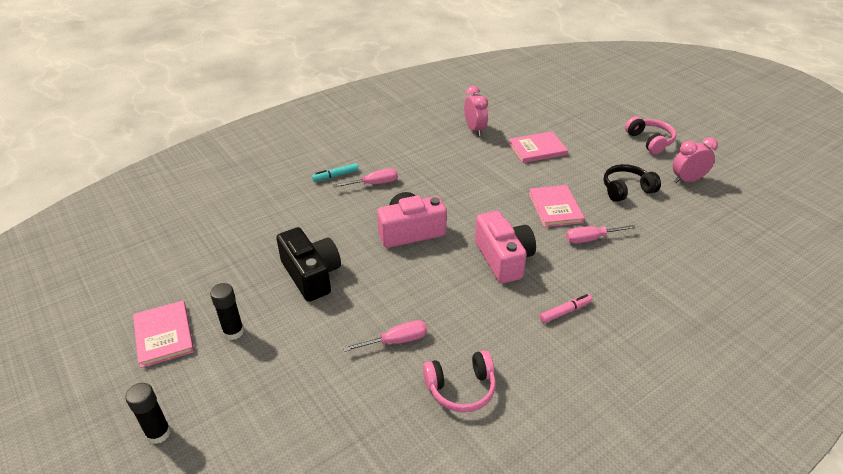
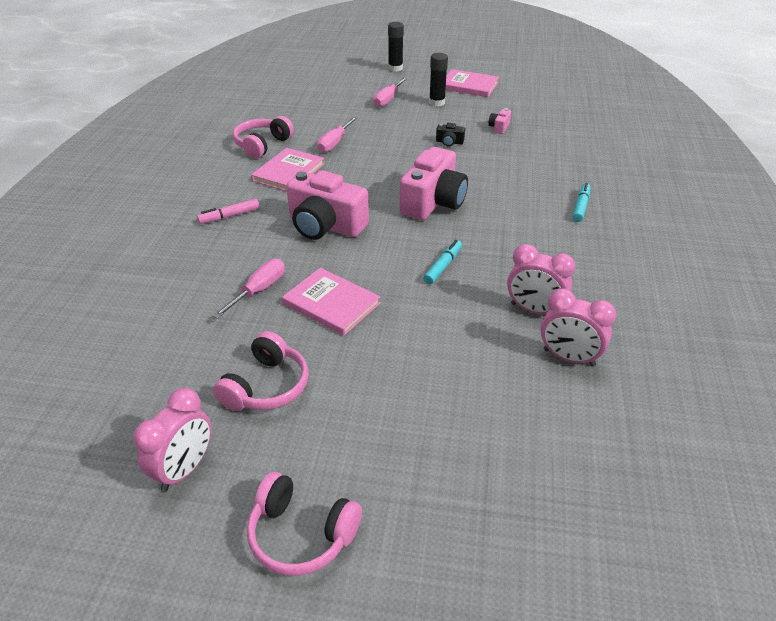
camera: 135 degrees right, 0 degrees up
black camera [276,227,341,302] -> black camera [436,123,465,146], size x0.42
pink screwdriver [333,168,398,188] -> pink screwdriver moved to [373,77,408,107]
pink book [508,131,568,163] -> pink book moved to [251,148,324,192]
pink marker [540,294,592,323] -> pink marker turned 45 degrees clockwise [197,199,260,224]
black headphones [604,164,661,202] -> pink headphones [213,331,309,411]
none -> turquoise marker [423,240,462,284]
none -> pink camera [488,108,511,134]
none -> pink clock [507,244,575,314]

